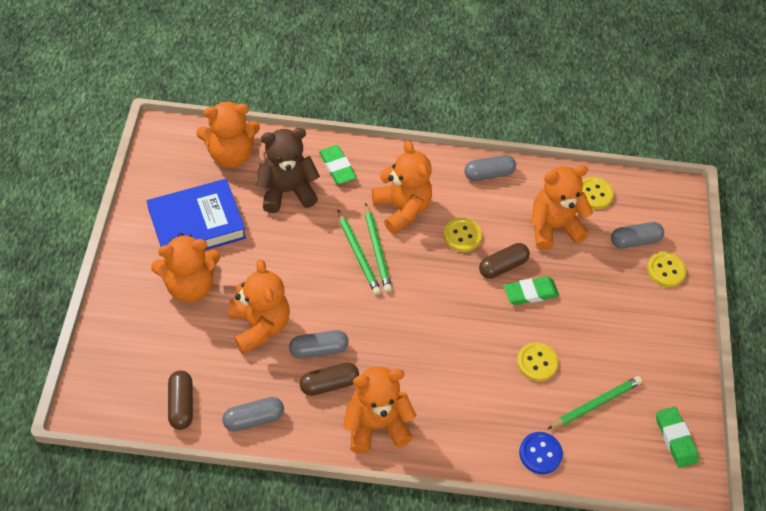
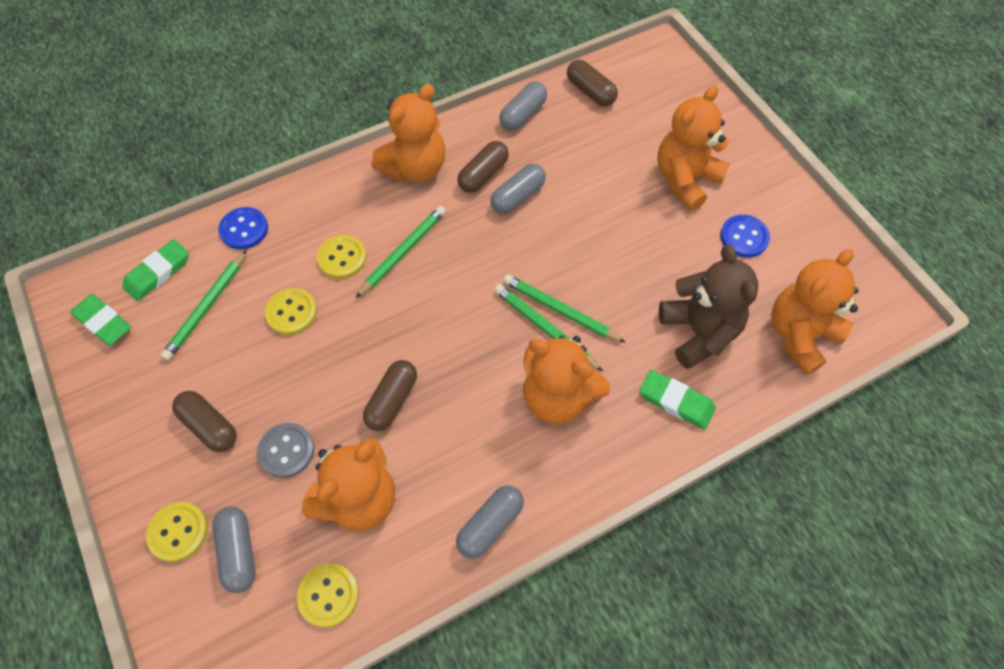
camera: 150 degrees right, 5 degrees up
blue book [147,179,246,251] -> blue button [720,215,770,258]
orange teddy bear [229,259,290,354] -> none
brown teddy bear [256,128,320,213] -> brown teddy bear turned 60 degrees counterclockwise [659,244,758,369]
yellow button [444,218,482,252] -> yellow button moved to [317,235,367,279]
green eraser [504,277,559,305] -> green eraser moved to [123,239,189,301]
grey capsule [611,222,664,248] -> grey capsule turned 60 degrees counterclockwise [212,507,255,593]
none -> brown capsule [172,391,237,452]
none -> grey button [257,423,314,478]
none -> green pencil [355,206,446,298]

